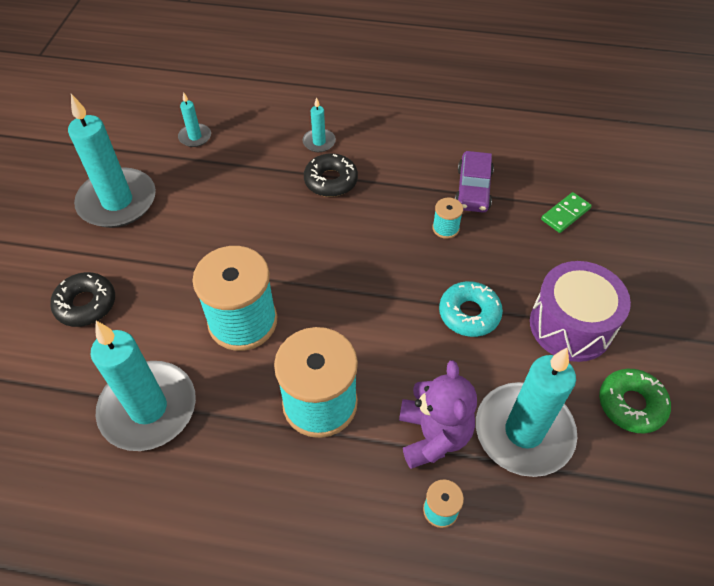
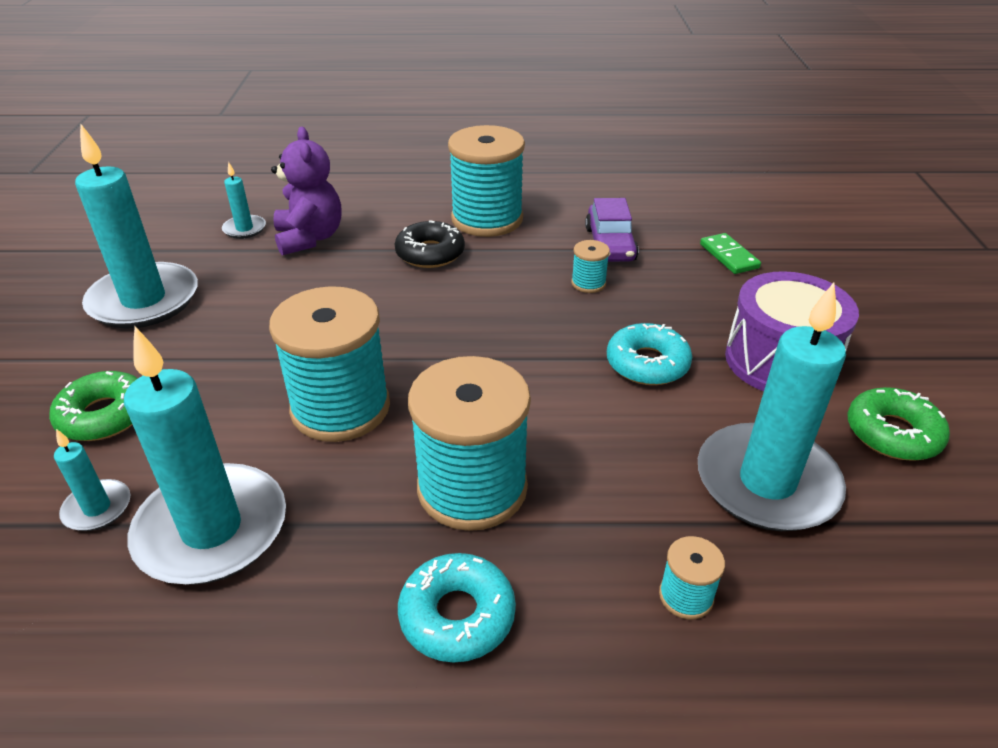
camera: 10 degrees left, 15 degrees down
black donut [50,272,115,327] -> green donut [49,371,138,441]
turquoise candle [303,97,336,152] -> turquoise candle moved to [54,429,130,531]
purple teddy bear [399,360,477,469] -> purple teddy bear moved to [271,127,341,255]
green domino [541,192,592,233] -> green domino turned 60 degrees counterclockwise [700,233,761,274]
none -> turquoise donut [398,553,516,663]
none -> turquoise spool [448,125,525,237]

